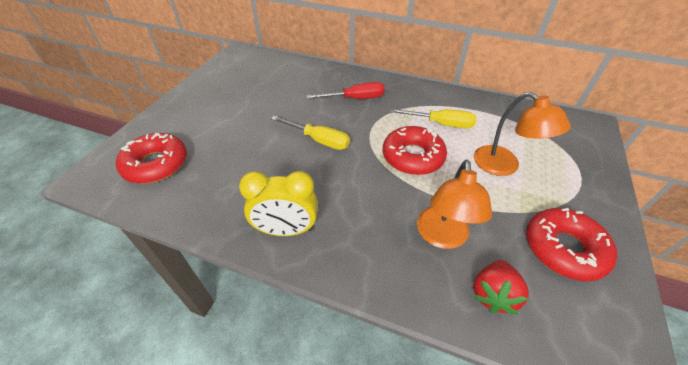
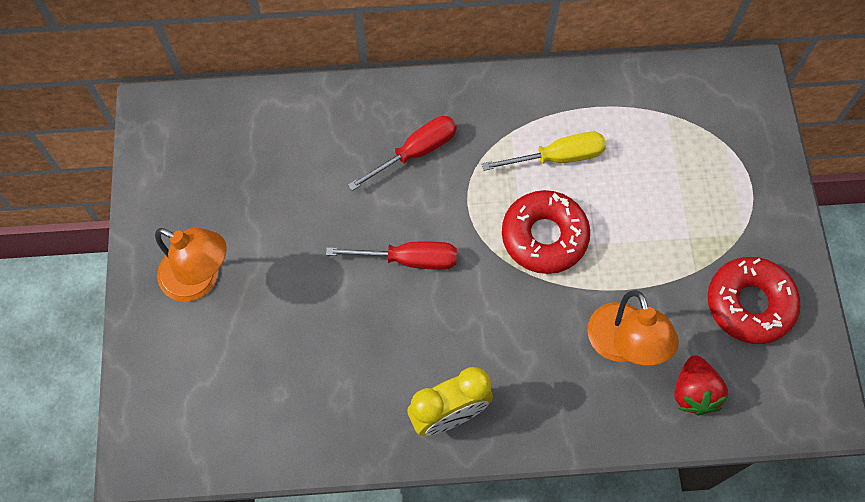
camera: 25 degrees left, 20 degrees up
red donut [116,133,187,184] -> none
yellow screwdriver [271,116,350,150] -> red screwdriver [326,241,457,270]
orange lamp [474,92,571,176] -> orange lamp moved to [155,228,227,302]

